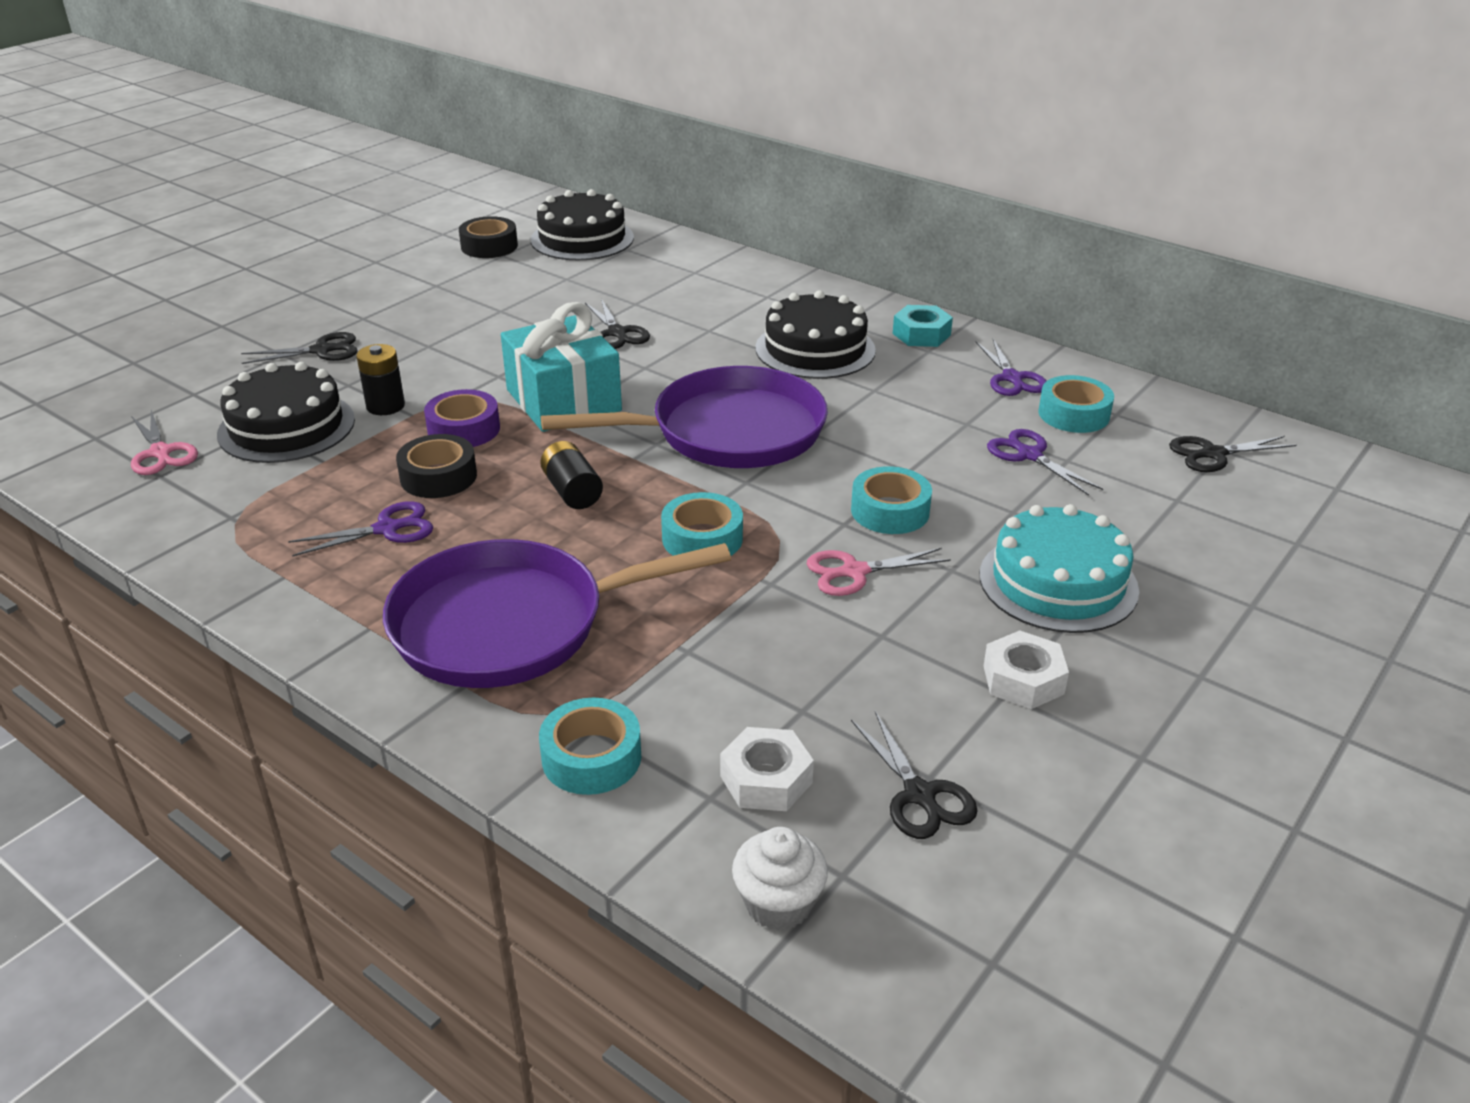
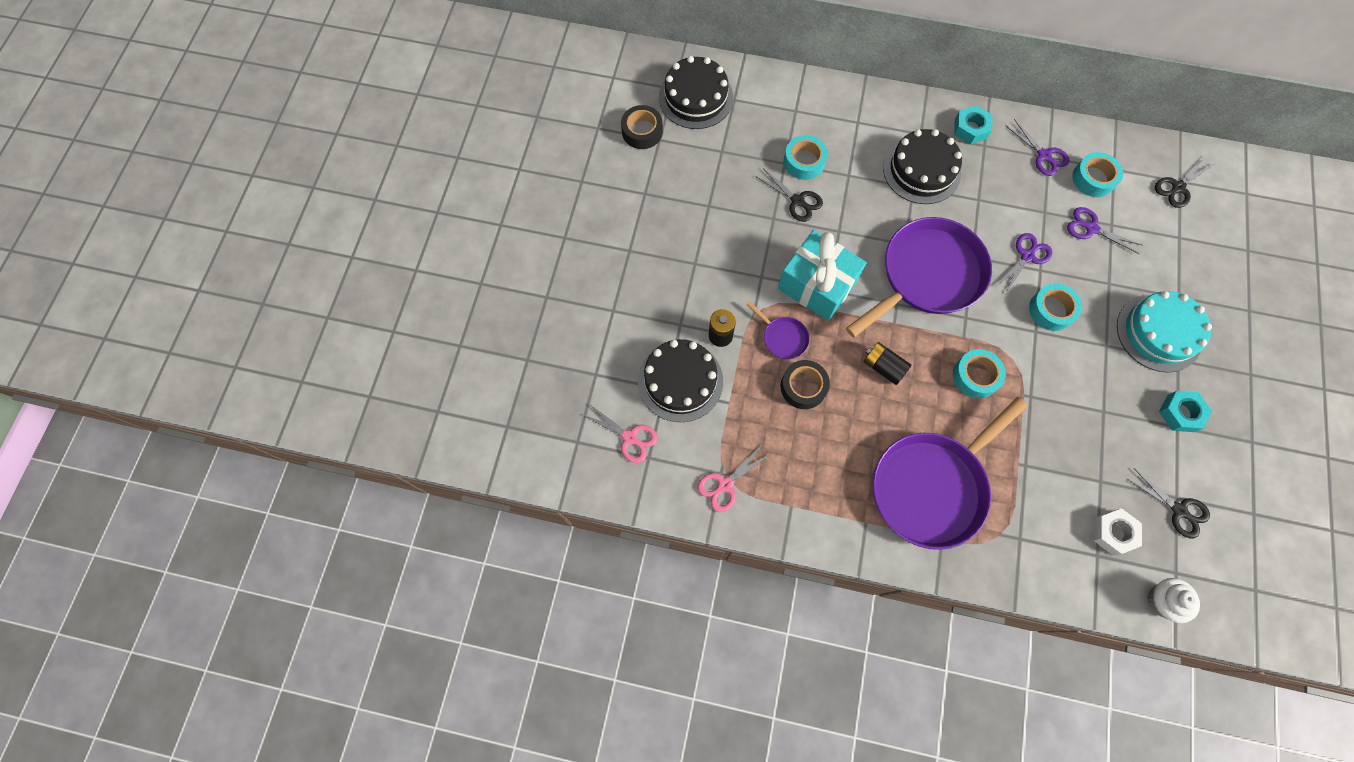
camera: 25 degrees left, 35 degrees up
black scissors [241,332,358,364] -> none
purple scissors [288,501,433,557] -> purple scissors moved to [995,233,1053,294]
purple tape [424,389,500,447] -> purple pan [747,302,810,359]
turquoise tape [539,698,641,795] -> turquoise tape moved to [784,135,828,180]
pink scissors [807,548,951,596] -> pink scissors moved to [697,446,769,512]
white nut [984,630,1069,709] -> turquoise nut [1159,391,1212,432]

